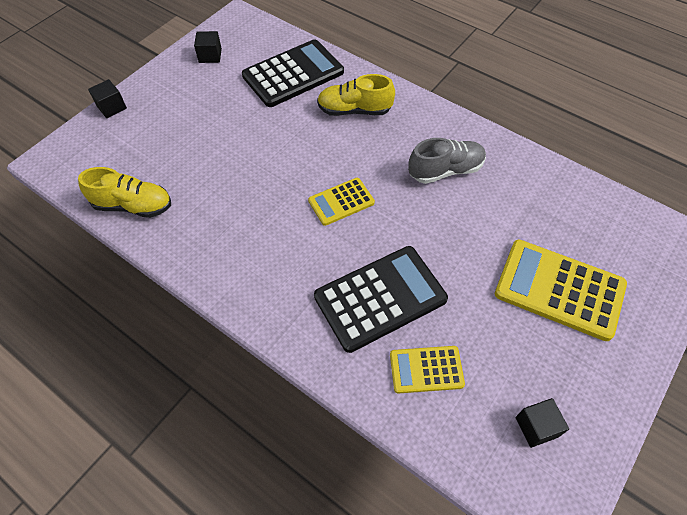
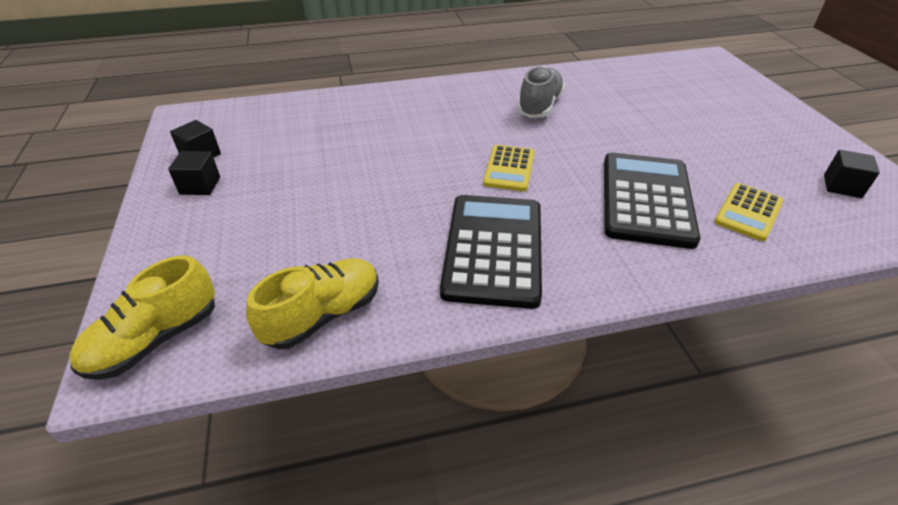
camera: 50 degrees left, 15 degrees down
black cube [88,79,127,118] -> black cube moved to [168,151,220,195]
black calculator [242,39,344,107] -> black calculator moved to [440,195,542,309]
yellow shoe [317,74,395,116] -> yellow shoe moved to [69,255,215,380]
yellow calculator [495,240,627,341] -> none

